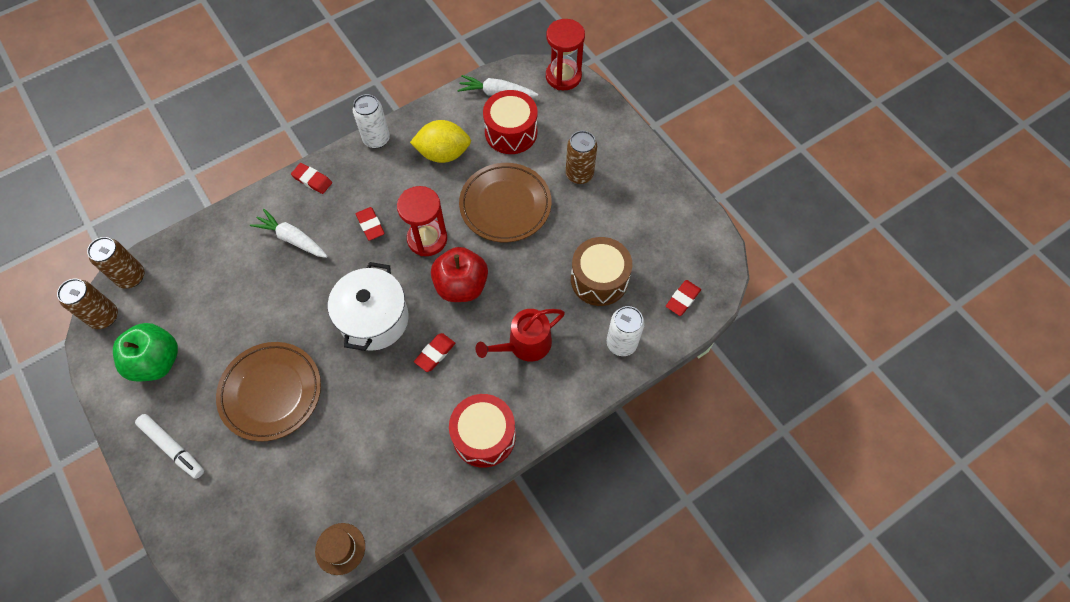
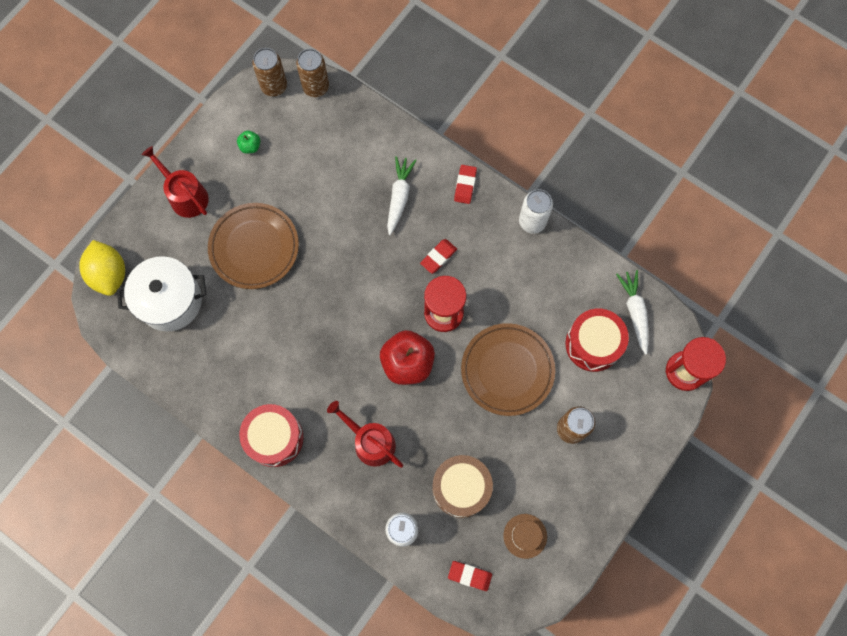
camera: 70 degrees right, 10 degrees up
green apple [113,323,178,382] -> green apple [237,130,261,154], size x0.46
white marker [135,414,204,479] -> red watering can [142,146,209,218]
brown hat [315,523,365,575] -> brown hat moved to [503,514,547,559]
white pot [328,262,409,351] -> white pot moved to [117,256,206,332]
yellow lemon [410,120,471,163] -> yellow lemon moved to [79,240,125,296]
red eraser [414,333,455,372] -> none

